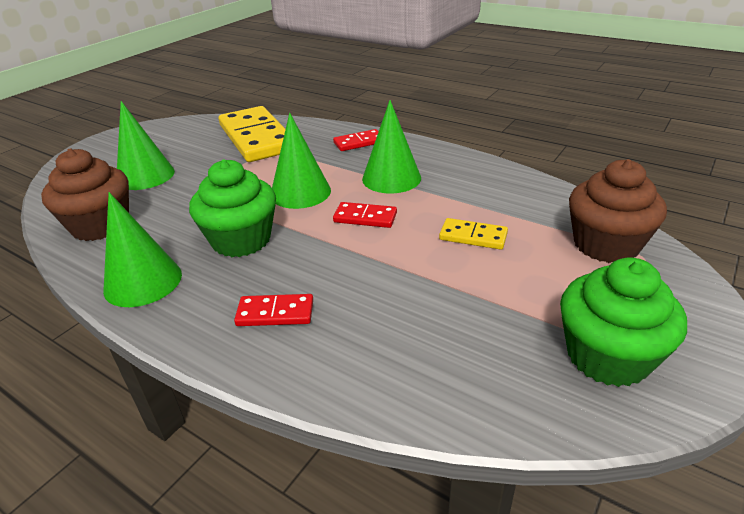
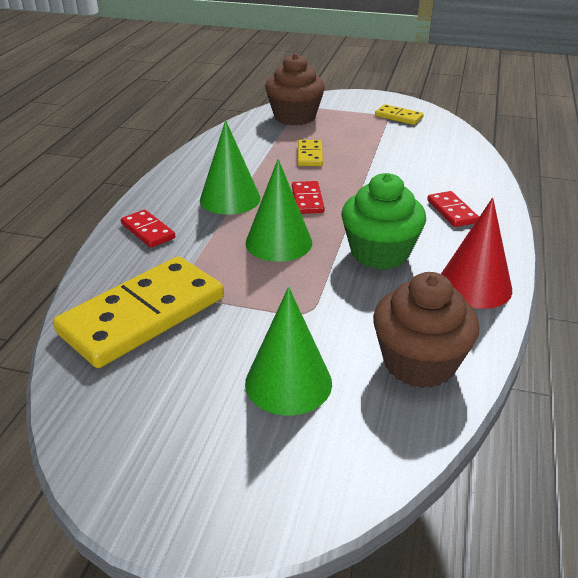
camera: 110 degrees left, 0 degrees up
green cone [103,192,182,307] -> red cone [441,198,512,309]
green cupcake [560,257,687,387] -> yellow domino [375,104,424,125]

